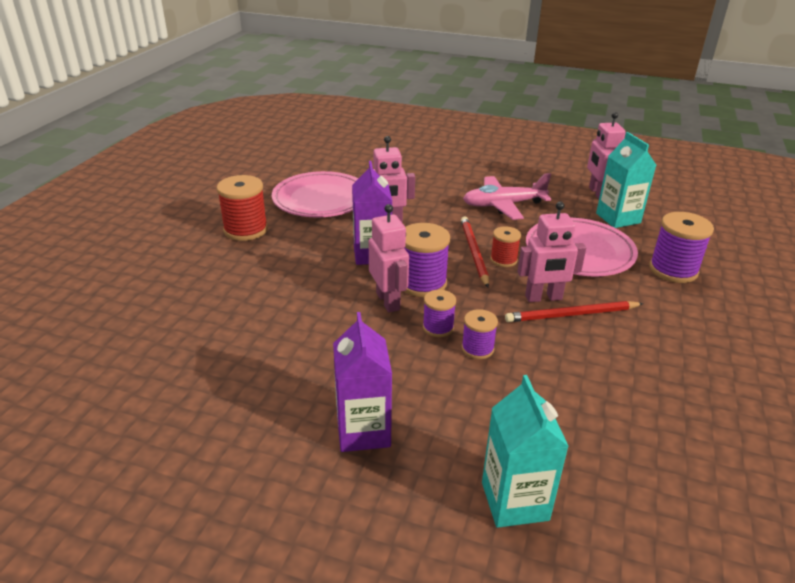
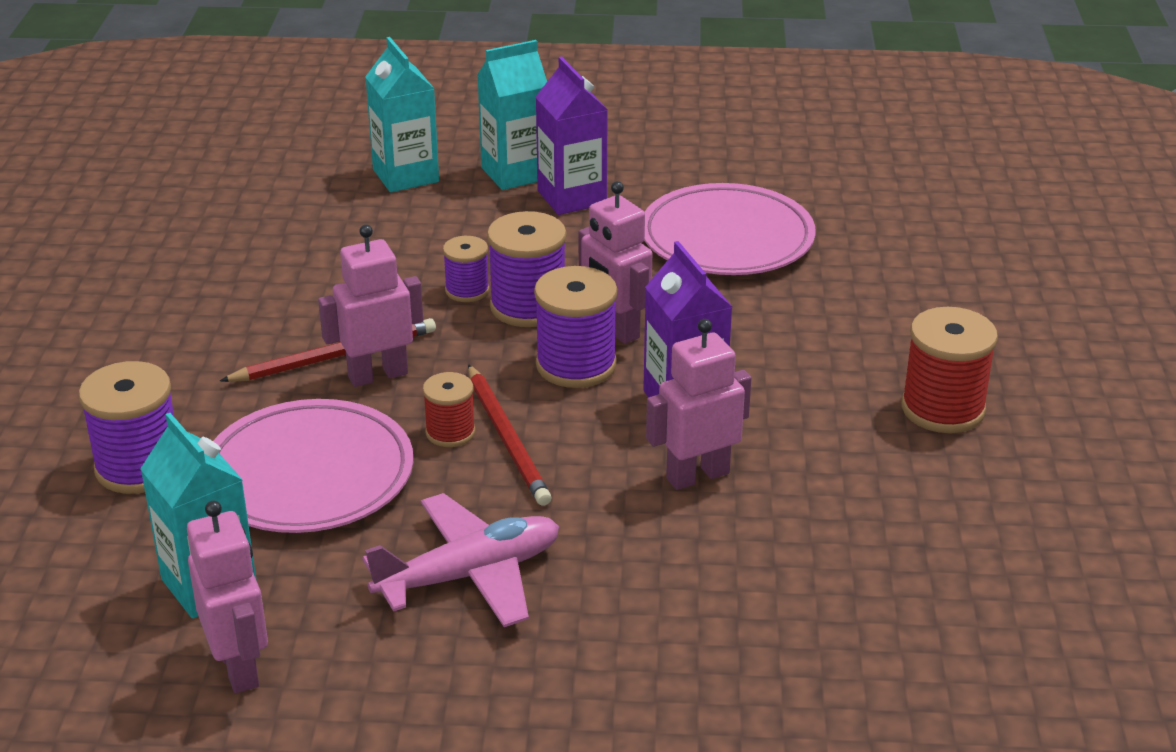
camera: 165 degrees right, 0 degrees up
pink plate [272,171,358,217] -> pink plate moved to [644,183,816,275]
purple spool [423,290,456,337] -> purple spool [487,211,566,327], size x1.70
none -> turquoise carton [477,40,547,190]

